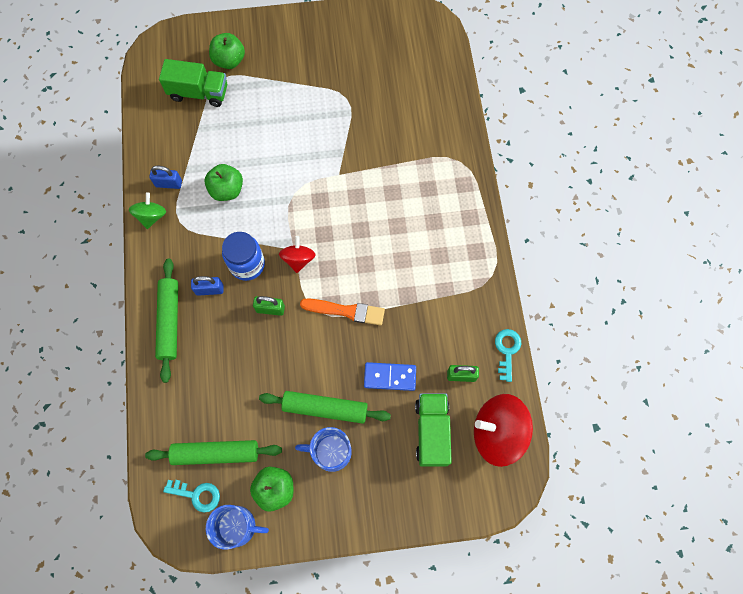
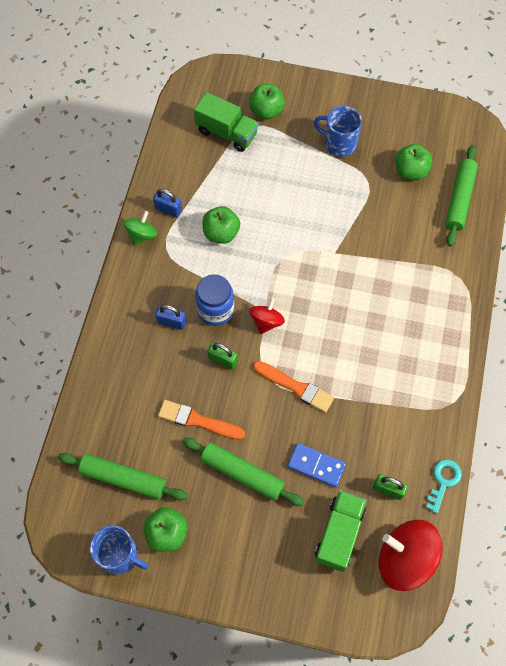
camera: 20 degrees right, 5 degrees down
green rolling pin [155,259,178,383] -> green rolling pin moved to [445,145,478,247]
turquoise key [163,480,220,513] -> none
blue mug [295,427,352,472] -> blue mug moved to [314,106,362,157]
none -> orange brush [158,400,245,440]
none -> green apple [395,144,433,180]

